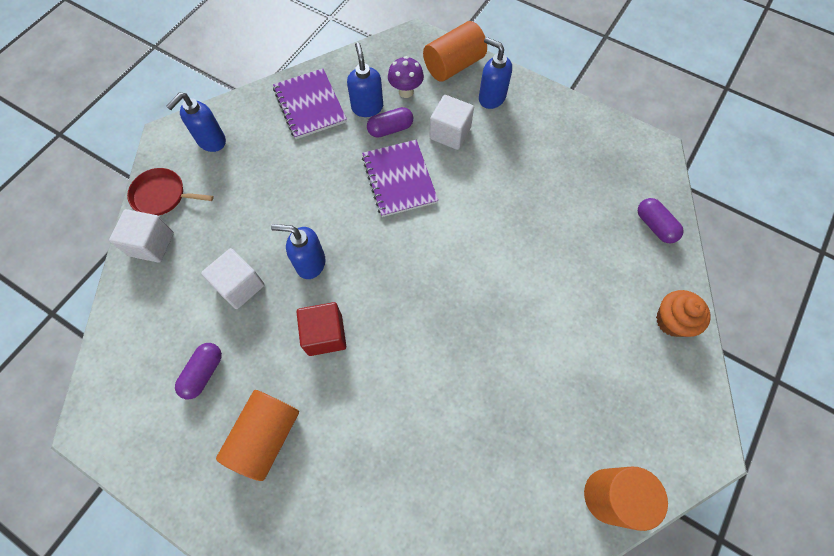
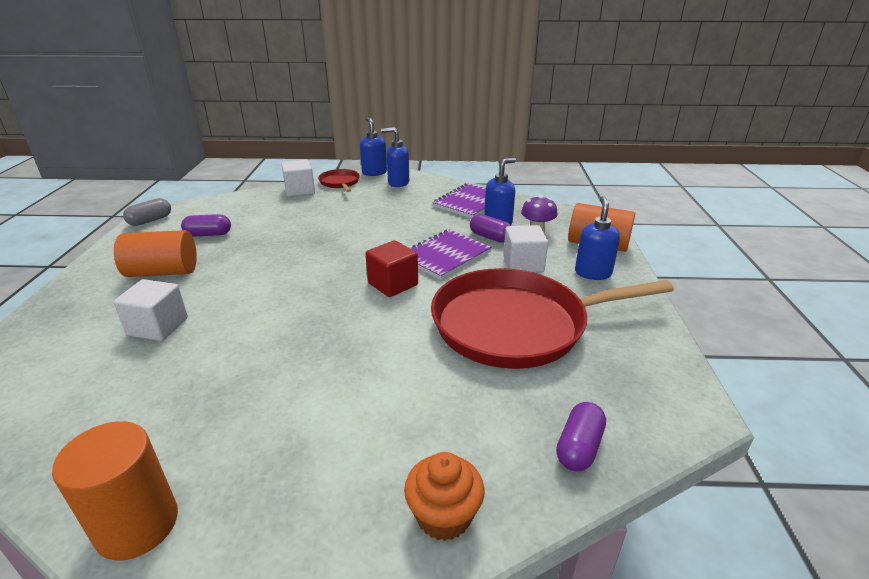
camera: 60 degrees right, 35 degrees down
white cube [201,248,265,309] -> white cube moved to [113,279,188,341]
blue soap dispenser [271,224,325,279] -> blue soap dispenser moved to [360,117,387,176]
red cube [297,302,346,356] -> red cube moved to [365,240,418,297]
none -> grey capsule [123,198,171,226]
none -> red pan [431,268,674,369]

